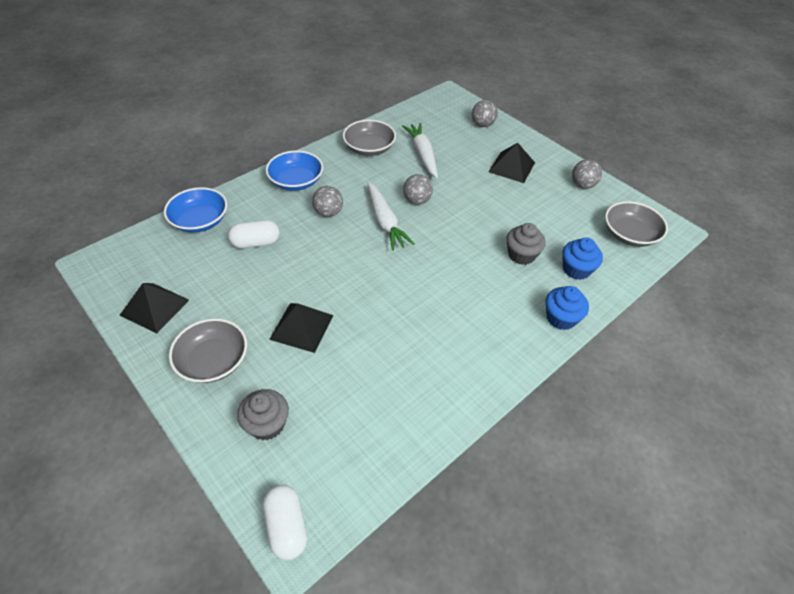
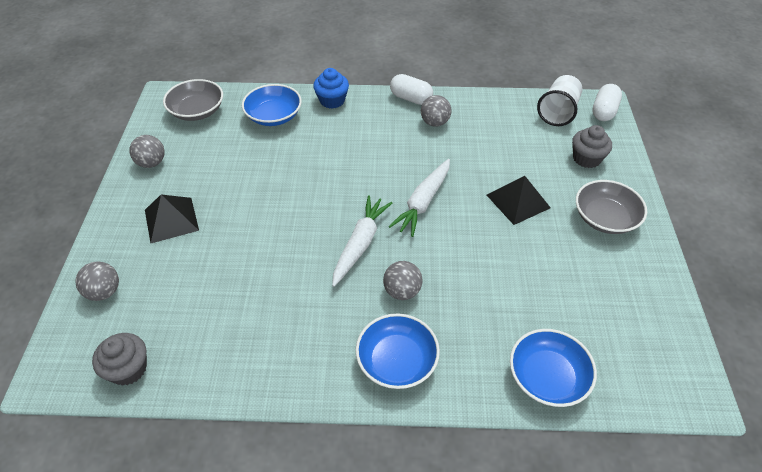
camera: 135 degrees left, 0 degrees up
black pyramid [120,283,189,334] -> none
white capsule [228,220,280,248] -> white capsule moved to [390,74,433,105]
grey bowl [343,120,396,156] -> none
white carrot [402,123,438,178] -> white carrot moved to [388,159,450,237]
grey ball [403,174,433,205] -> grey ball moved to [421,95,451,127]
grey cupcake [506,223,546,265] -> grey cupcake moved to [92,333,147,386]
blue cupcake [562,237,603,280] -> blue bowl [242,84,302,126]
none -> white cup [537,75,582,126]

